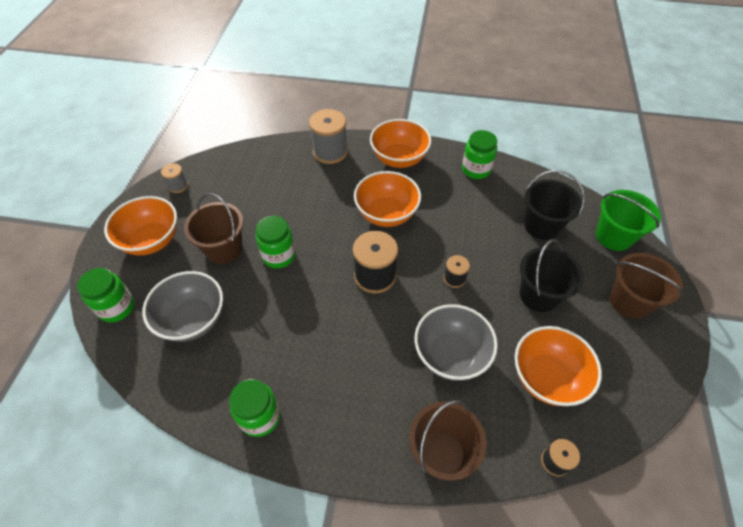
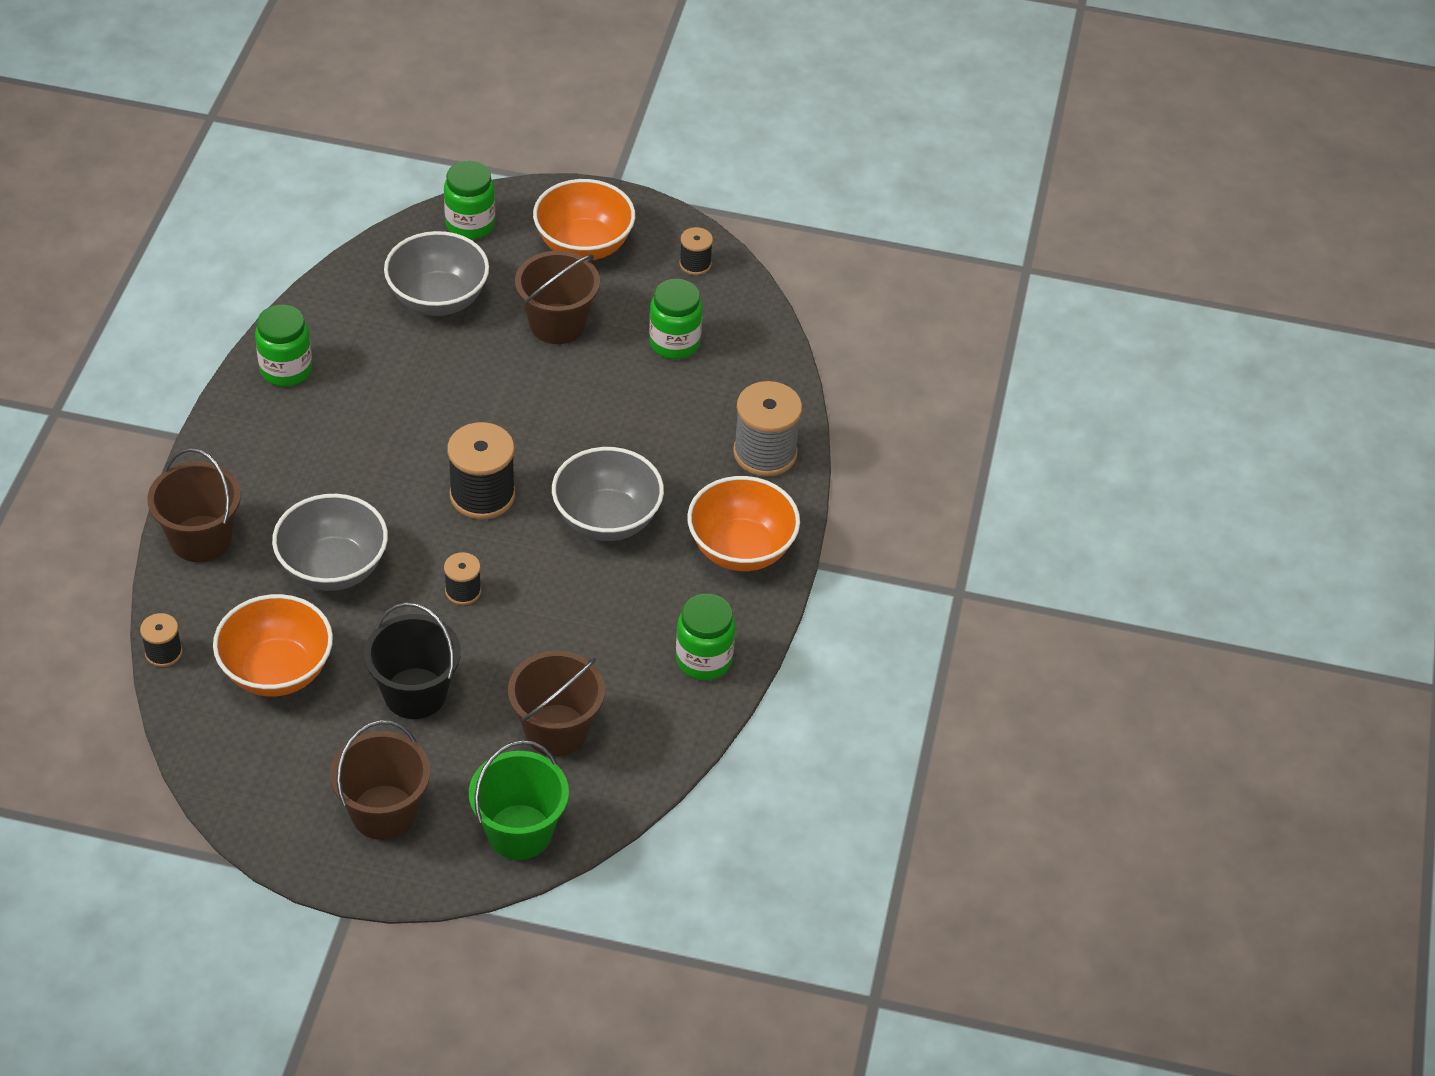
camera: 90 degrees right, 5 degrees down
grey spool [161,163,188,193] -> black spool [679,227,713,275]
green jar [256,216,295,269] -> green jar moved to [649,279,702,359]
orange bowl [354,171,421,227] -> grey bowl [552,447,664,541]
black bucket [524,170,585,240] -> brown bucket [508,651,605,757]

